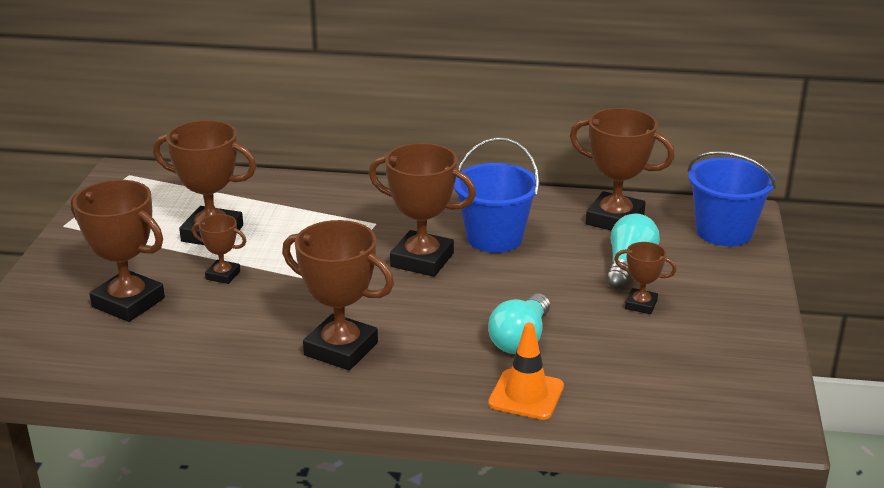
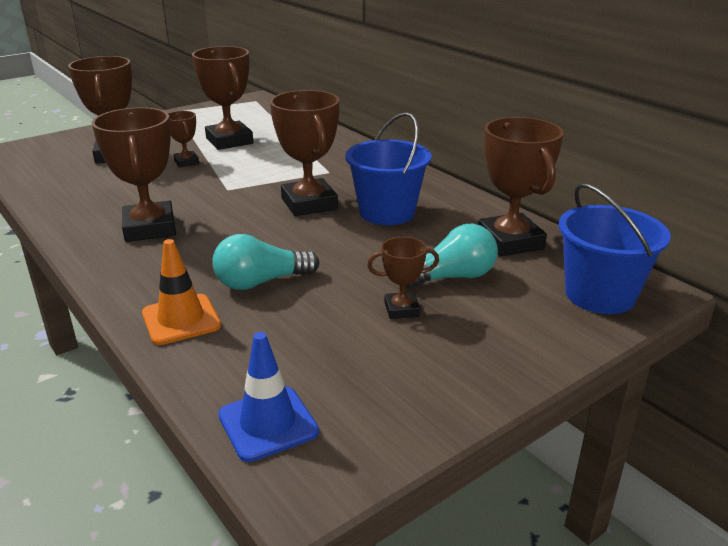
camera: 45 degrees right, 0 degrees up
brown trophy [614,242,676,314] -> brown trophy turned 75 degrees counterclockwise [367,237,439,319]
none -> blue traffic cone [218,332,319,462]

